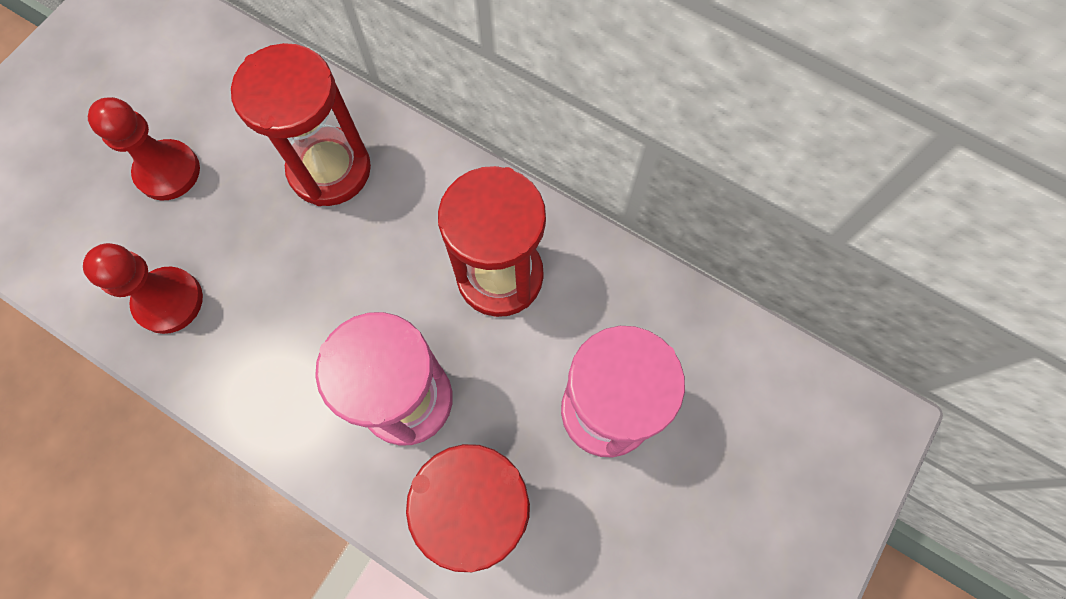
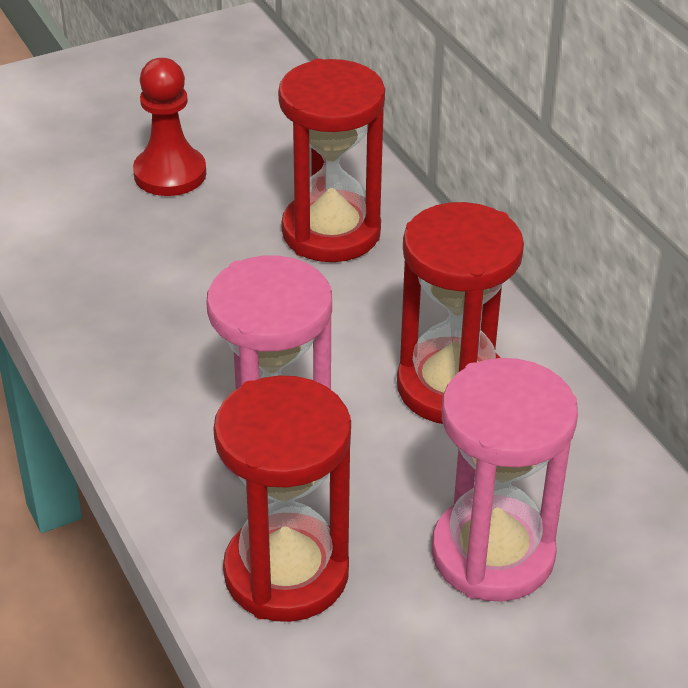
camera: 30 degrees right, 30 degrees down
red pawn [83,243,203,334] -> none

